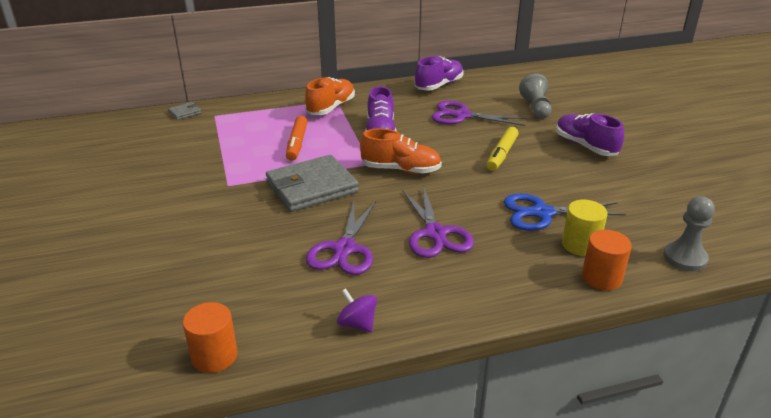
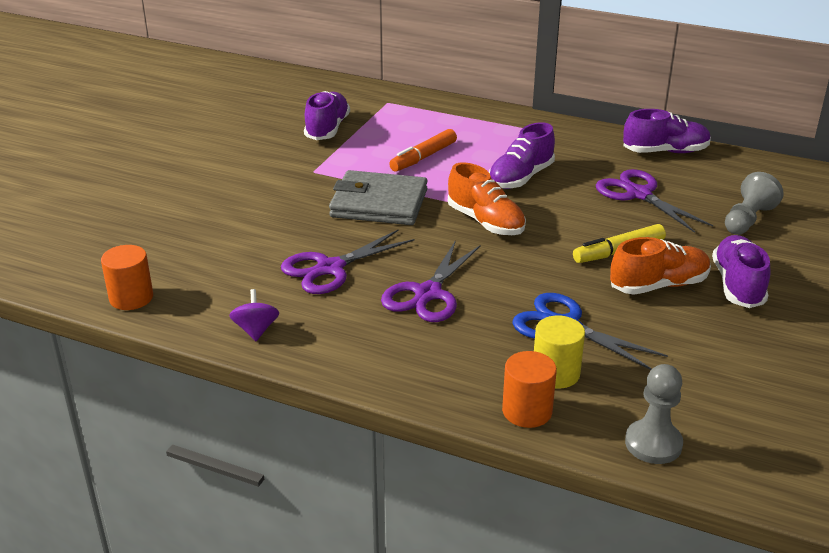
camera: 40 degrees right, 0 degrees up
grey wallet [168,102,202,120] -> none
orange shoe [305,77,355,115] -> orange shoe moved to [610,237,711,295]
none -> purple shoe [304,91,350,140]

